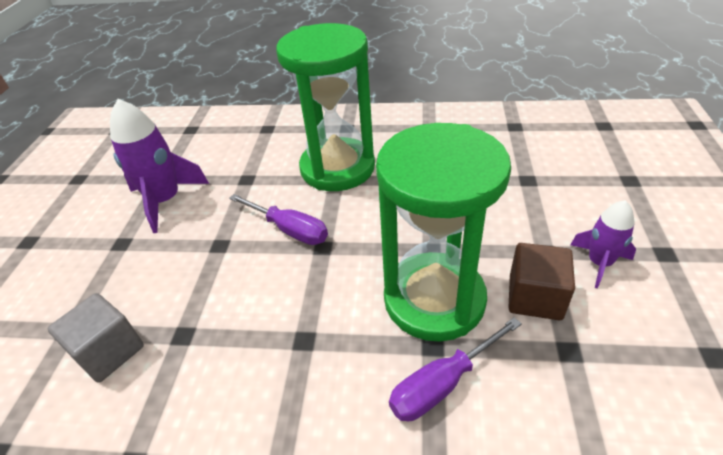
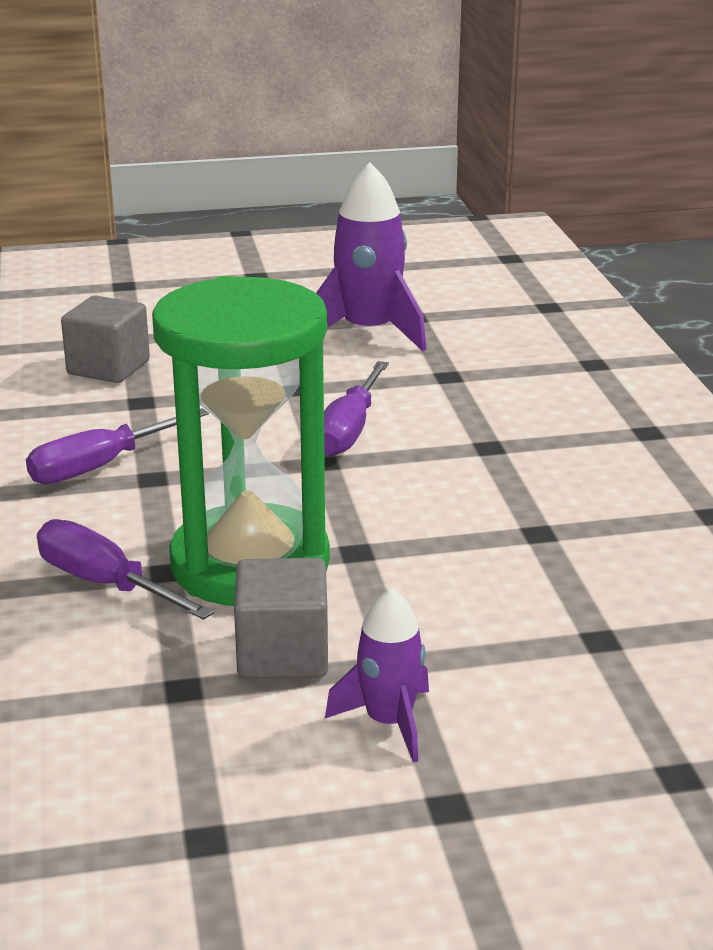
camera: 70 degrees right, 15 degrees down
green hourglass [276,23,375,191] -> none
brown cube [508,243,575,320] -> grey cube [234,558,328,679]
none -> purple screwdriver [26,408,209,484]

